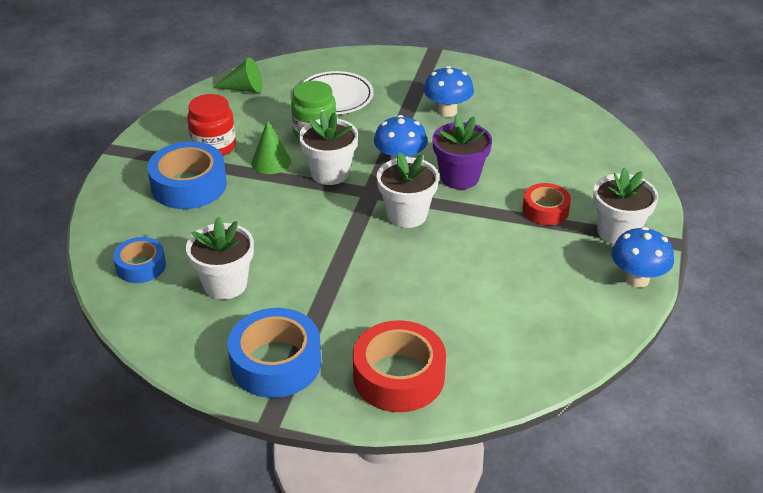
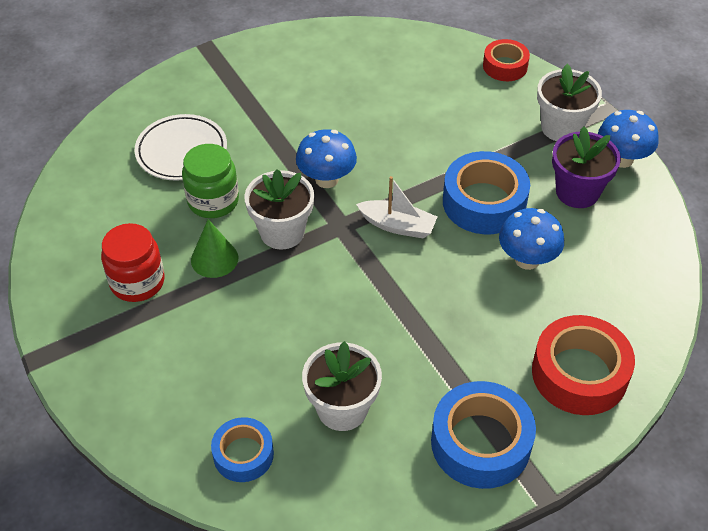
camera: 45 degrees left, 10 degrees up
blue tape [147,141,227,209] -> blue tape moved to [443,151,530,234]
green cone [213,57,262,93] -> none
white flower pot [377,152,439,228] -> white boat [356,176,437,238]
blue mushroom [424,66,474,117] -> blue mushroom moved to [499,208,564,270]
purple flower pot [432,114,492,189] -> purple flower pot moved to [552,126,621,208]
red tape [523,183,571,225] -> red tape moved to [483,39,530,81]

